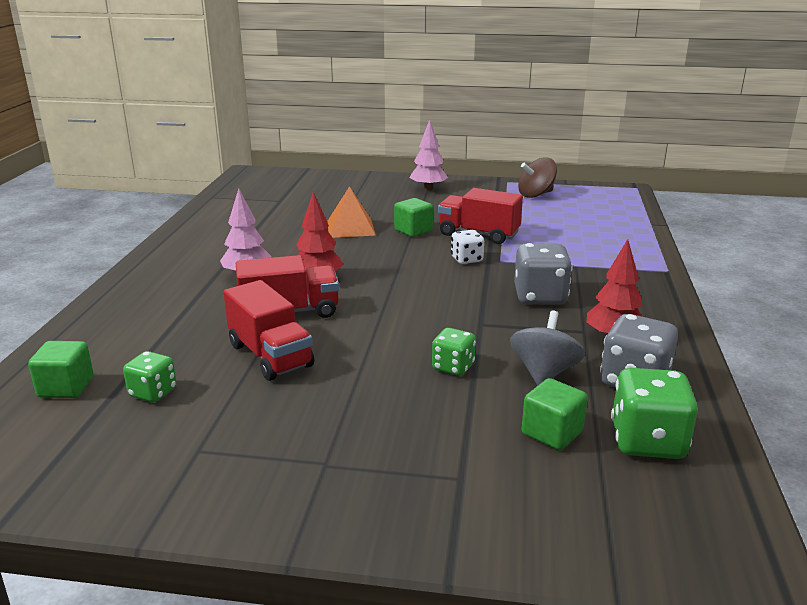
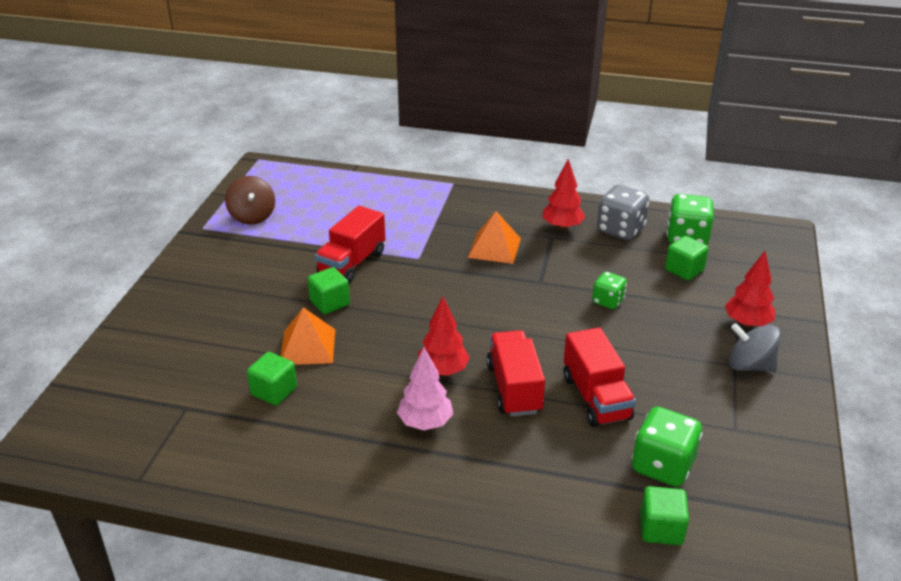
camera: 85 degrees left, 10 degrees up
green dice [123,351,177,402] -> green dice [632,407,702,487], size x1.65
red truck [224,280,314,381] -> red truck turned 105 degrees clockwise [564,327,636,427]
pink tree [410,119,448,191] -> none
white dice [451,230,484,264] -> none
grey spinning top [510,311,585,385] -> grey spinning top moved to [729,323,781,372]
grey dice [514,243,573,305] -> orange pyramid [468,211,521,264]
none -> green cube [247,352,297,405]
none -> red tree [725,251,775,327]

